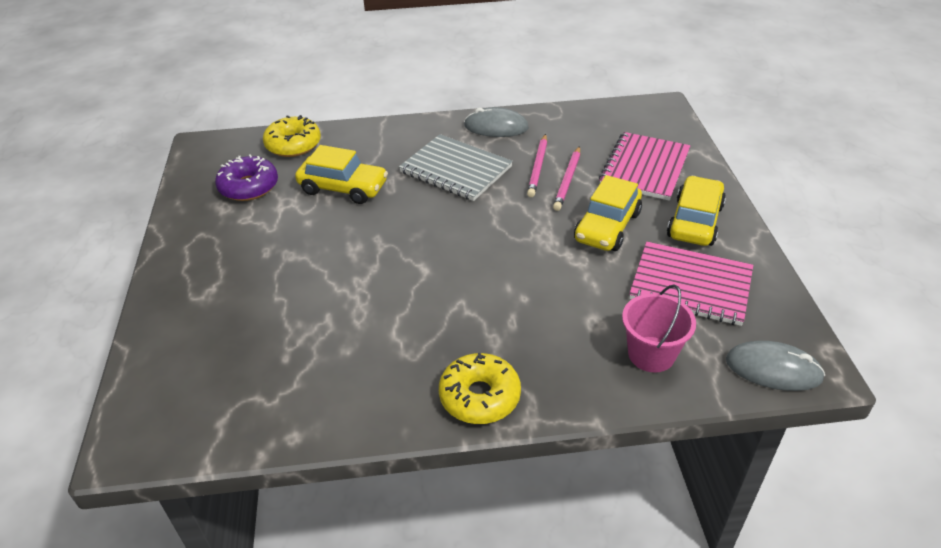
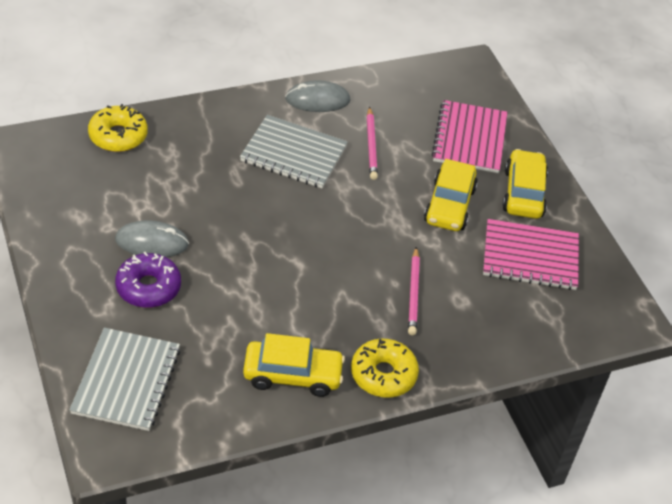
camera: 20 degrees left, 5 degrees up
purple donut [215,154,278,201] -> purple donut moved to [115,252,181,308]
yellow car [295,145,388,204] -> yellow car moved to [243,333,345,397]
pink pencil [553,146,580,211] -> pink pencil moved to [408,247,420,335]
pink bucket [622,284,696,373] -> none
grey mouse [726,341,825,391] -> grey mouse moved to [115,220,189,257]
none -> grey notebook [69,327,181,431]

